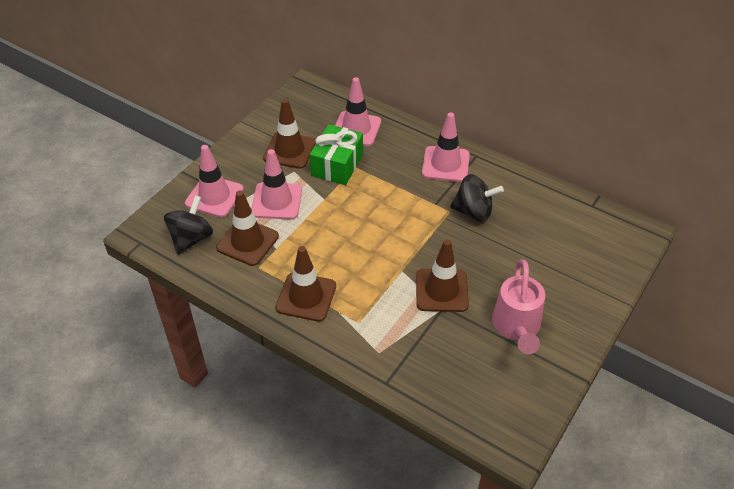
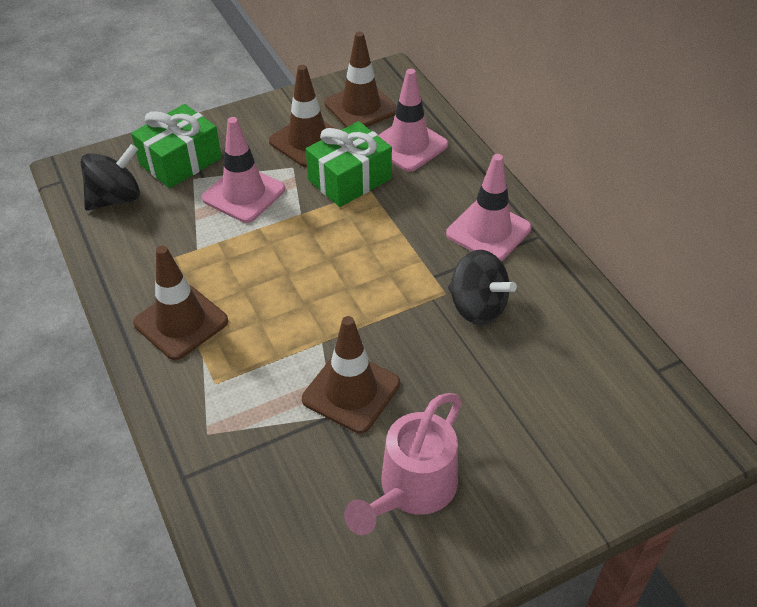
camera: 30 degrees right, 0 degrees up
pink traffic cone [185,145,244,217] -> green gift [131,104,222,188]
brown traffic cone [216,190,279,266] -> brown traffic cone moved to [324,32,397,127]

